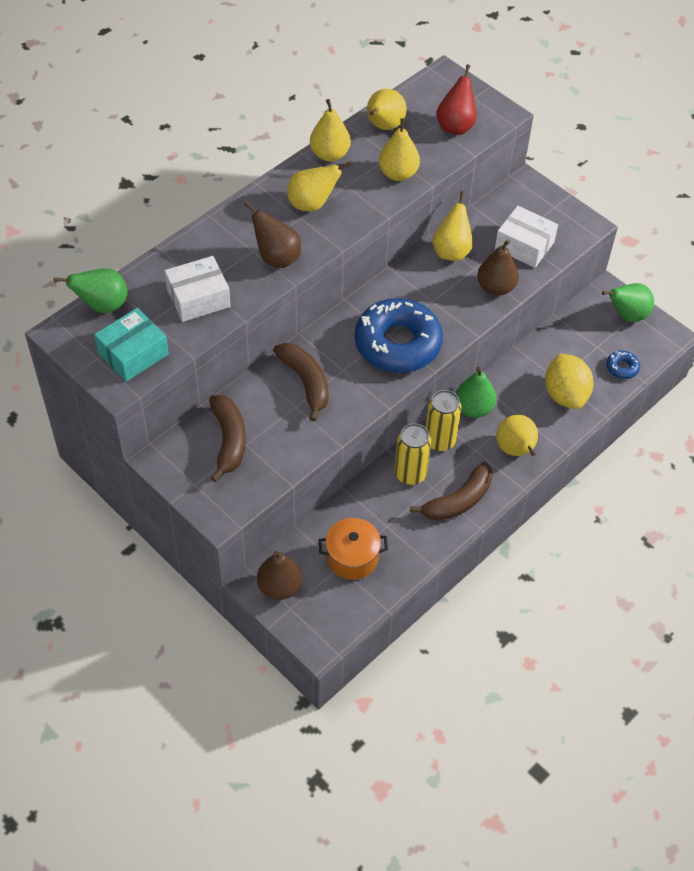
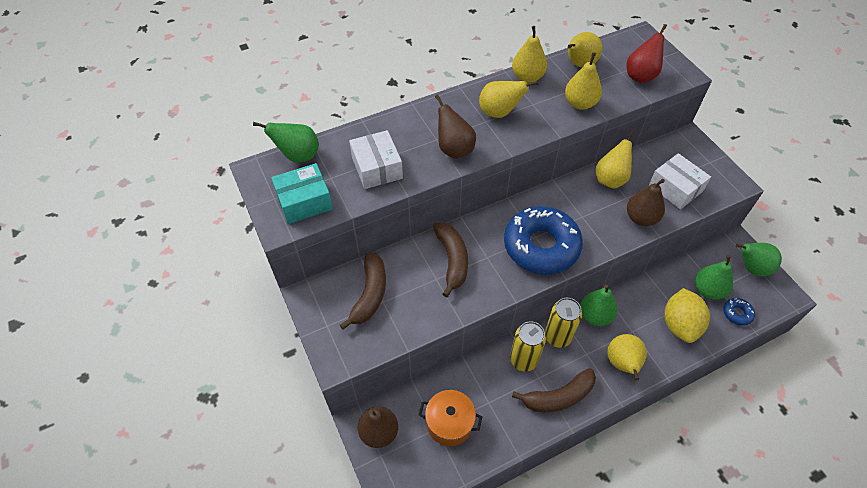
camera: 20 degrees right, 0 degrees up
white box [165,256,231,322] -> white box turned 75 degrees clockwise [349,130,403,189]
none -> green pear [695,255,733,300]

